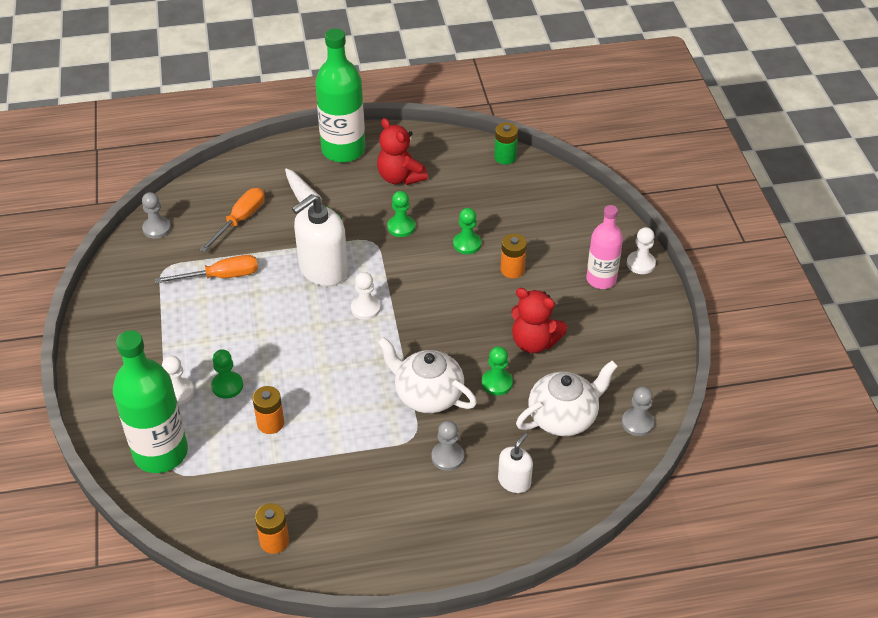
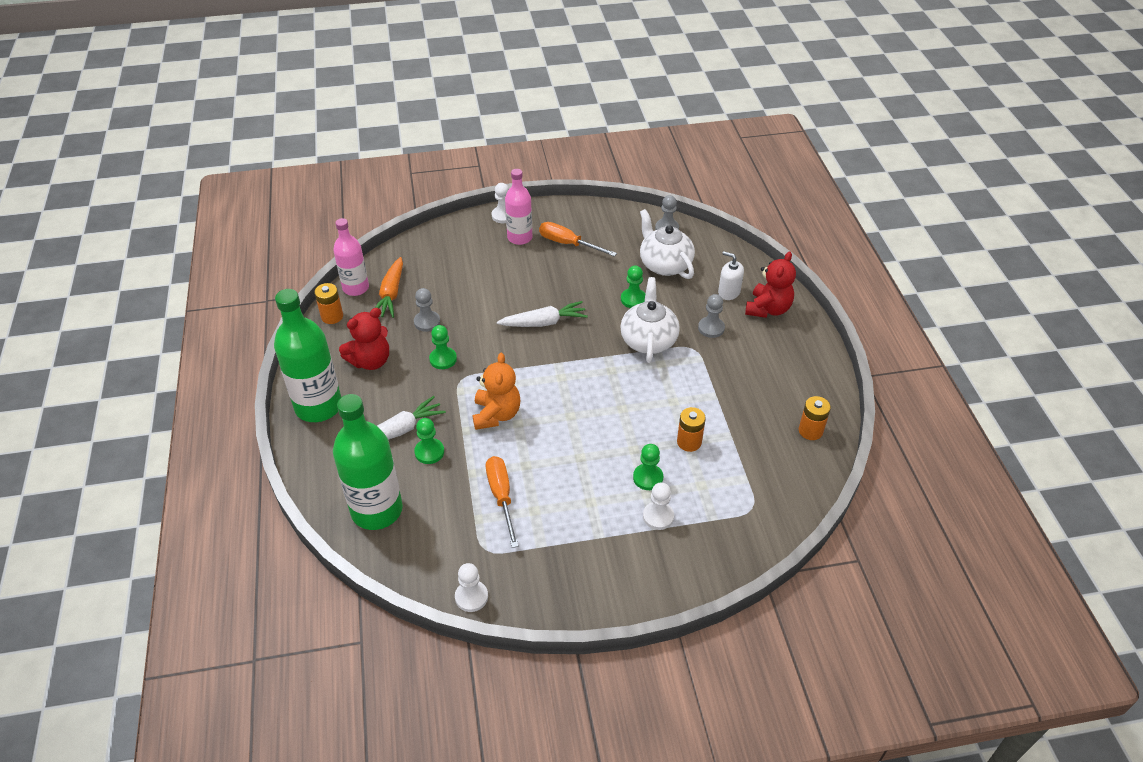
camera: 90 degrees left, 0 degrees up
green bottle [113,330,188,473] -> green bottle moved to [333,394,403,530]
grey pawn [142,192,171,239] -> grey pawn moved to [414,288,440,332]
orange screwdriver [200,188,264,252] -> orange screwdriver moved to [539,222,617,257]
white soap dispenser [292,194,348,286] -> orange teddy bear [473,353,520,430]
white pawn [351,272,381,320] -> white pawn moved to [455,563,488,612]
white teapot [378,337,477,413] -> white teapot turned 150 degrees clockwise [620,277,680,363]
green pawn [453,208,481,254] -> green pawn moved to [414,418,444,464]
green battery [494,122,518,165] -> pink bottle [333,218,369,296]
orange battery [500,234,527,278] -> orange battery moved to [314,283,343,324]
red teddy bear [511,288,567,353] -> red teddy bear moved to [745,252,796,318]
none -> orange carrot [375,257,403,318]
none -> white carrot [497,301,588,327]

